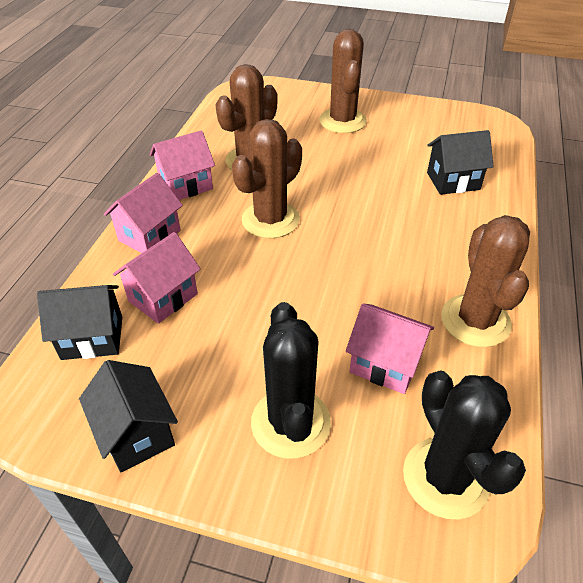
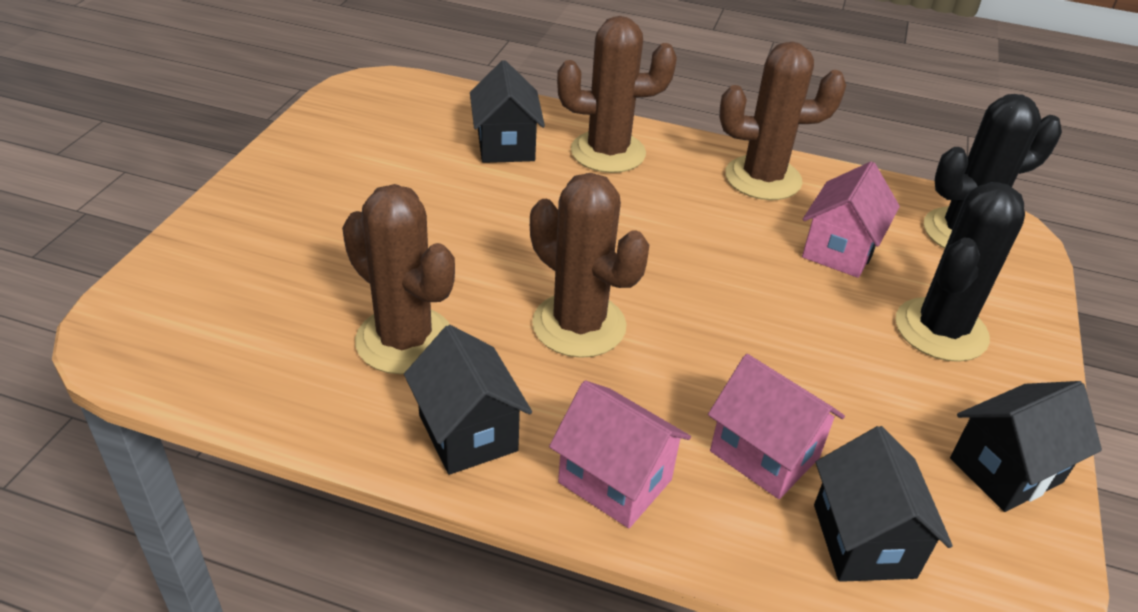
camera: 90 degrees left, 5 degrees down
pink house [150,130,215,200] -> black house [404,325,532,475]
black cactus [251,302,331,459] -> black cactus turned 45 degrees counterclockwise [896,182,1025,362]
brown cactus [319,29,367,133] -> brown cactus moved to [557,16,677,173]

